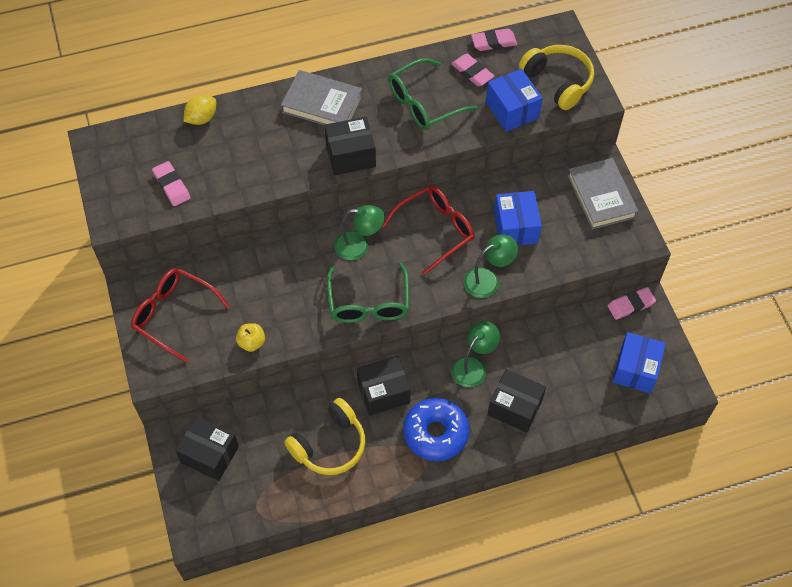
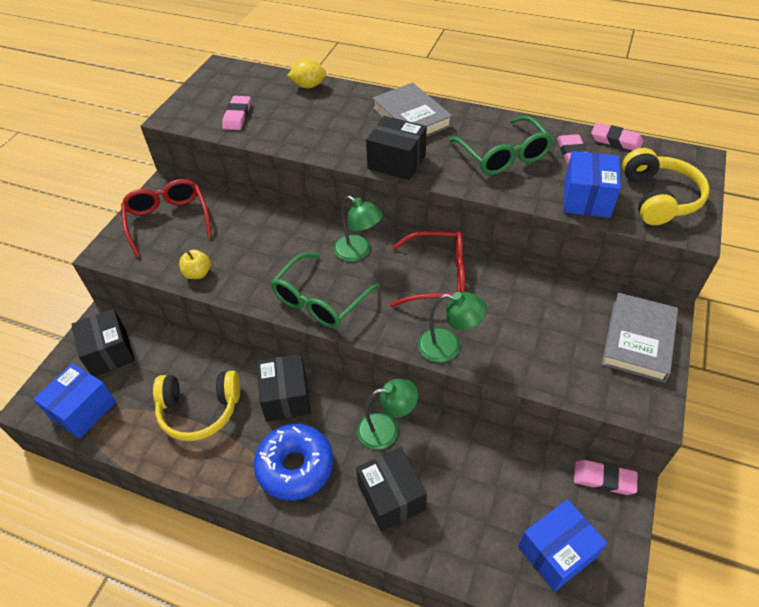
camera: 40 degrees right, 10 degrees down
black box [357,356,410,416] -> black box turned 60 degrees clockwise [257,354,311,422]
green glasses [389,58,478,130] -> green glasses turned 120 degrees counterclockwise [449,116,553,175]
blue box [494,191,542,245] -> blue box moved to [33,363,116,439]

